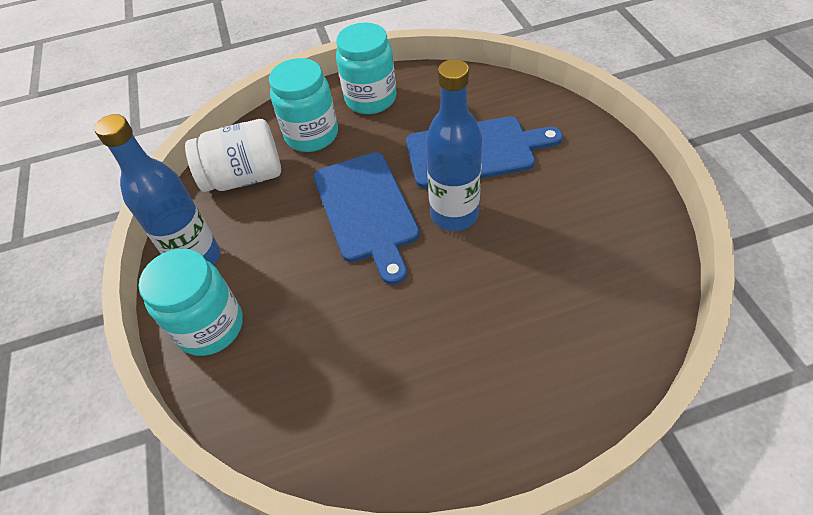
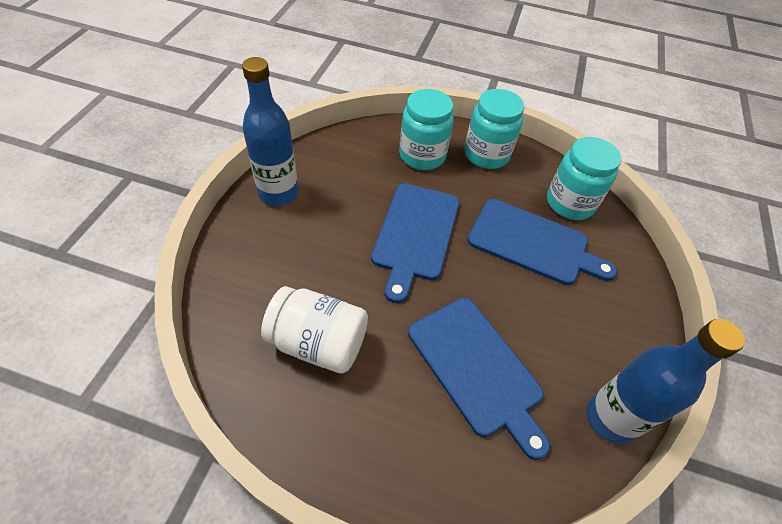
camera: 25 degrees right, 0 degrees up
turquoise jar [138,249,243,356] -> turquoise jar moved to [547,137,622,220]
white jar [185,119,281,192] -> white jar moved to [261,286,368,373]
blue bottle [426,59,482,231] -> blue bottle moved to [587,319,745,444]
none -> blue cutting board [408,298,550,460]

